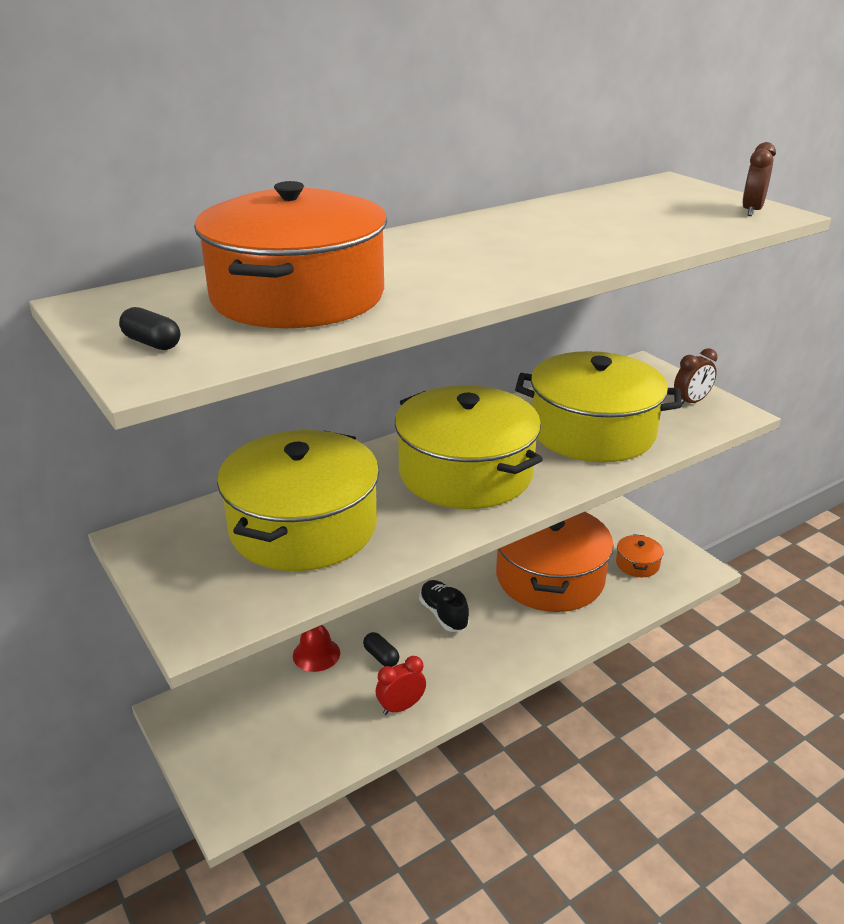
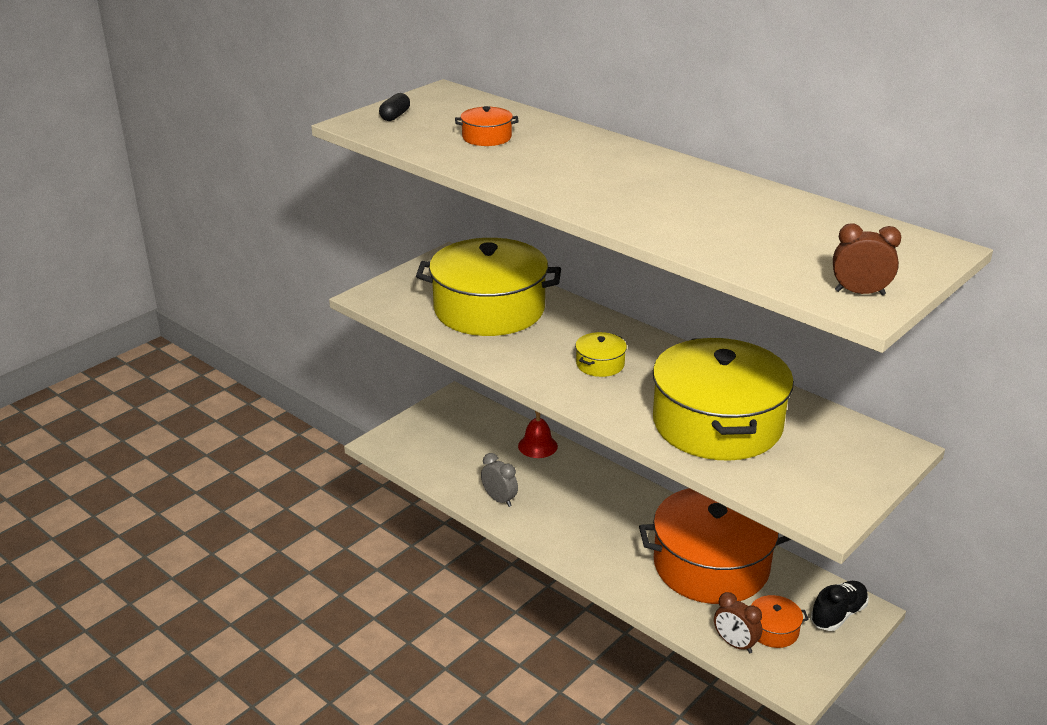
camera: 75 degrees right, 0 degrees up
orange pot [194,181,387,328] -> orange pot [455,106,519,146], size x0.40
black capsule [363,632,399,667] -> none
red clock [376,656,426,715] -> grey clock [481,453,518,507]
yellow pot [395,385,543,509] -> yellow pot [575,332,627,377], size x0.40
black shoe [419,580,469,632] -> black shoe moved to [811,581,869,631]
brown clock [674,348,717,405] -> brown clock moved to [714,592,762,653]

